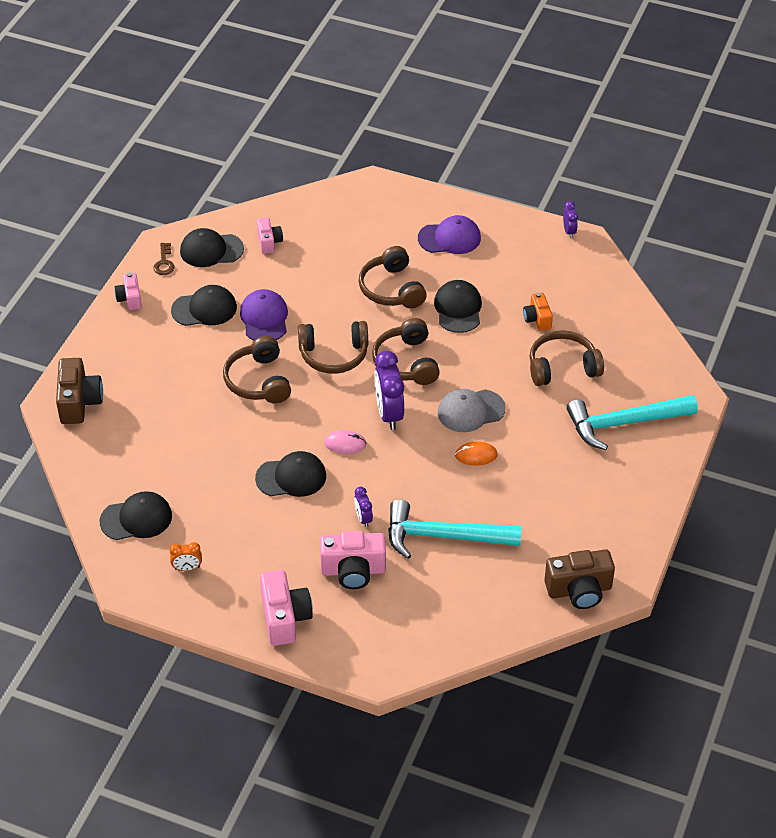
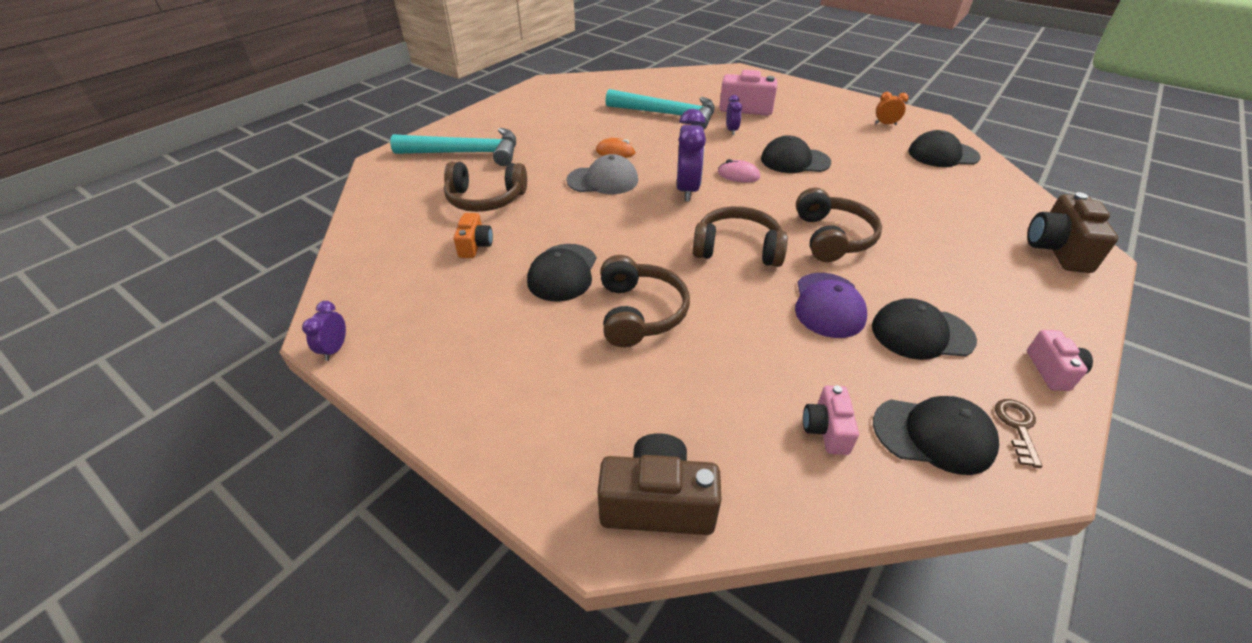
camera: 165 degrees left, 5 degrees down
pink camera [260,570,313,646] -> none
brown headphones [372,318,440,385] -> none
purple cap [418,215,481,254] -> none
brown camera [544,549,615,609] -> brown camera moved to [597,433,722,535]

